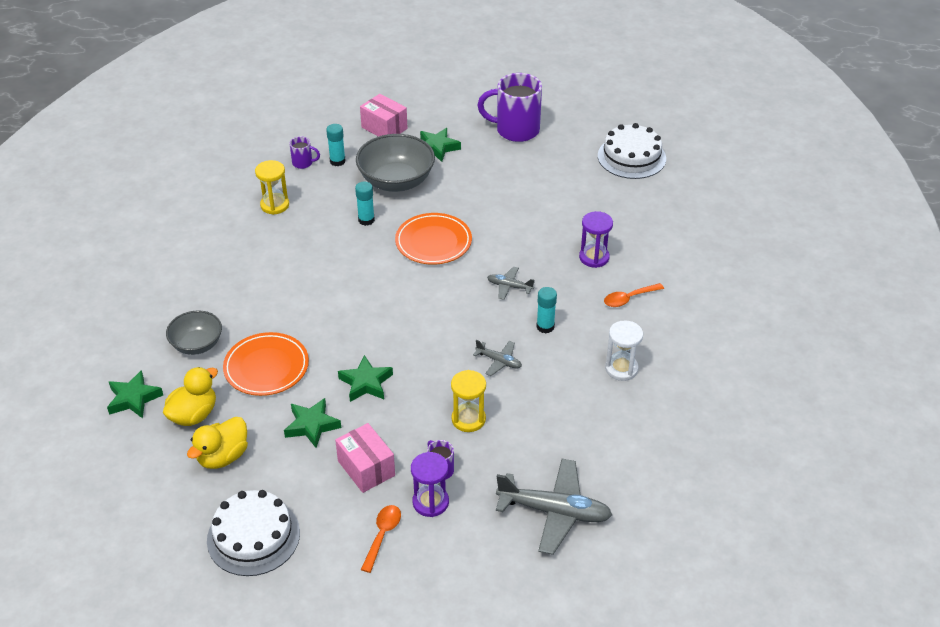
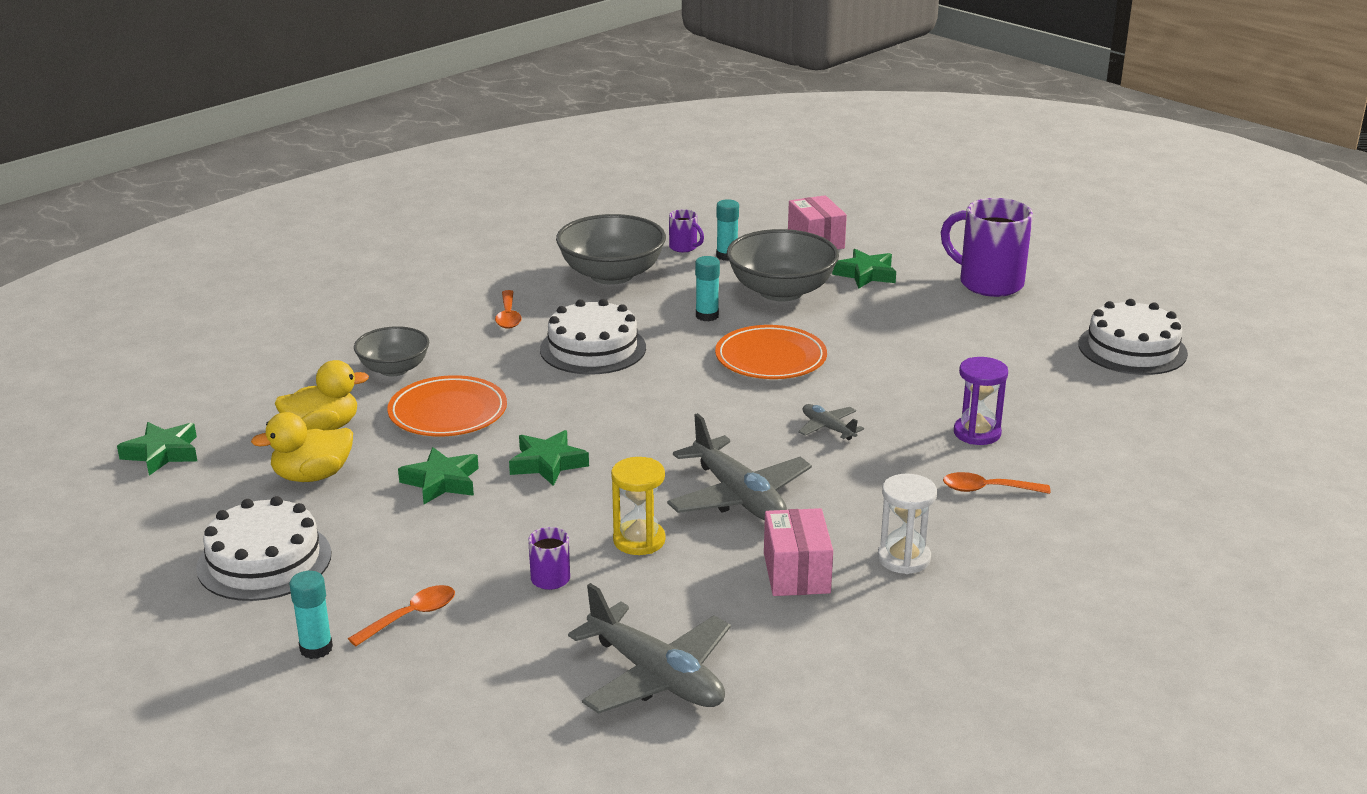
camera: 30 degrees right, 15 degrees down
green star [107,370,163,419] -> green star moved to [117,422,197,476]
yellow hourglass [255,160,289,215] -> grey bowl [556,214,666,285]
pink box [335,423,395,493] -> pink box moved to [764,508,833,596]
purple hourglass [411,452,449,517] -> none
grey plane [473,340,522,376] -> grey plane [667,413,812,520], size x2.03
turquoise glue stick [536,287,557,334] -> turquoise glue stick moved to [290,571,333,659]
none -> orange spoon [495,290,522,329]
none -> white cake [540,299,646,375]

